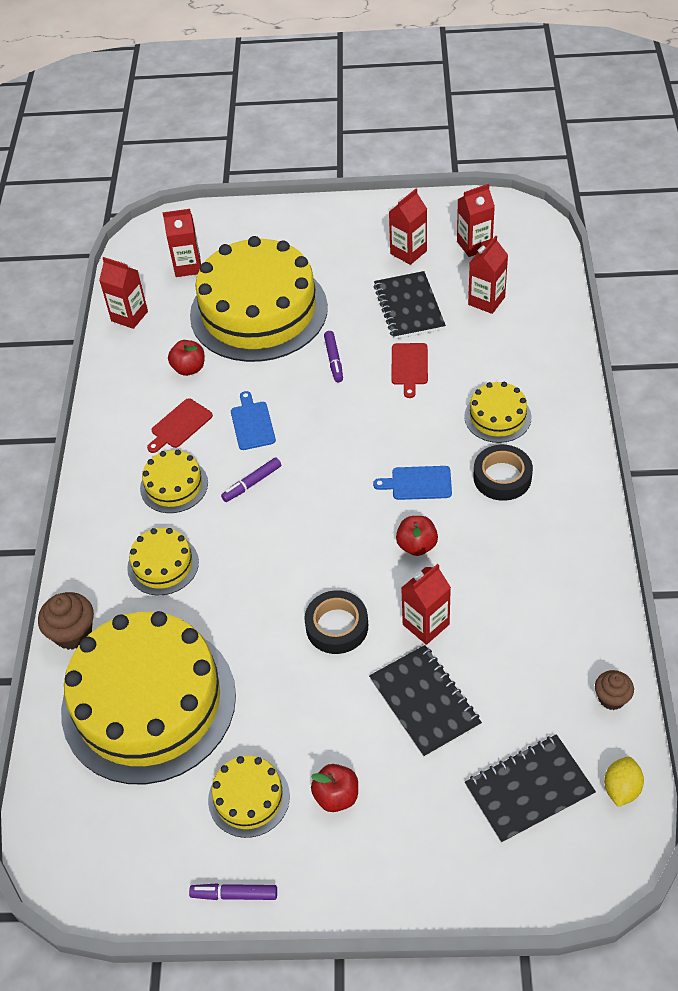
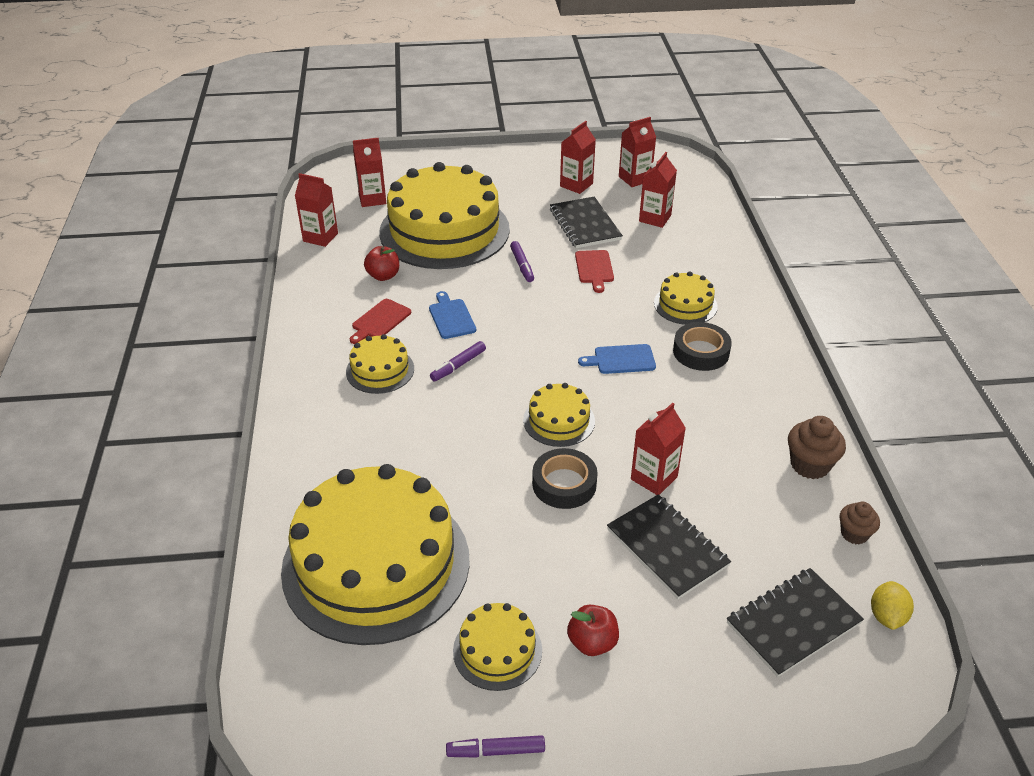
camera: 10 degrees left, 10 degrees down
brown cupcake [38,592,94,650] -> brown cupcake moved to [788,416,846,479]
yellow cake [127,528,199,595] -> yellow cake moved to [523,383,595,447]
red apple [396,516,438,556] -> none

